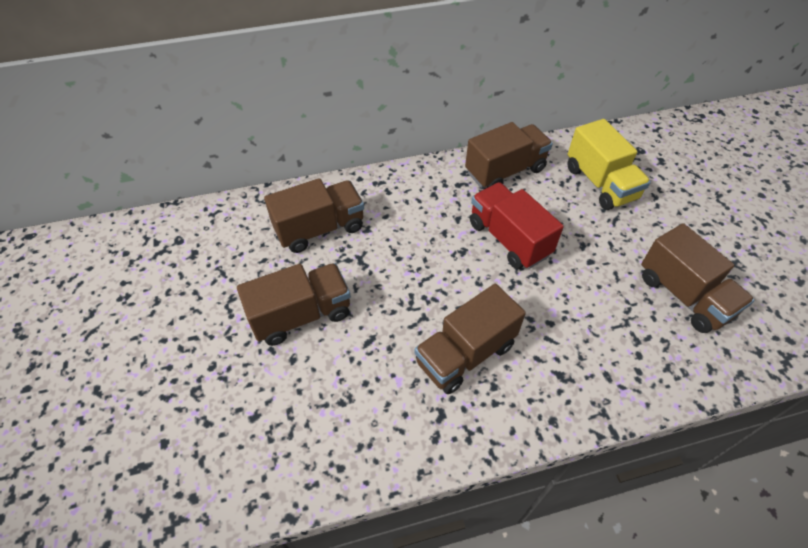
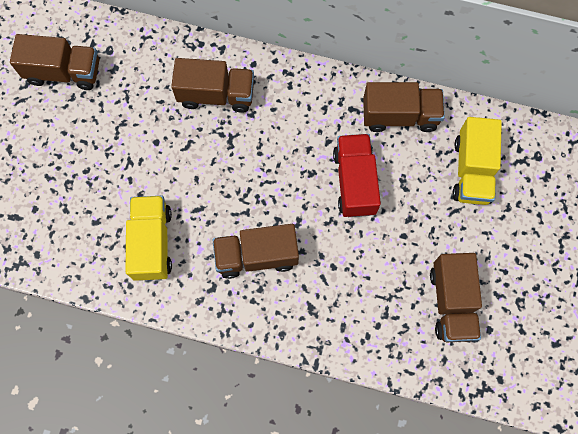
camera: 30 degrees right, 20 degrees up
brown truck [237,263,351,346] -> brown truck moved to [10,34,99,90]
none -> yellow truck [125,196,172,281]

